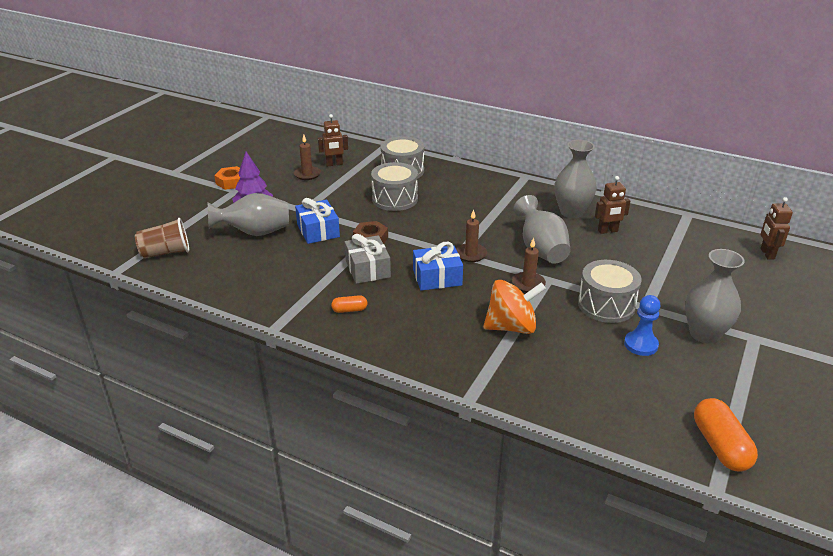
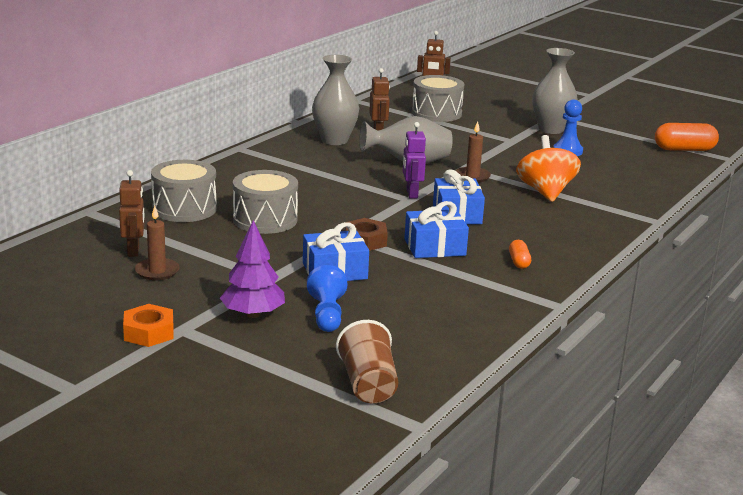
camera: 85 degrees left, 10 degrees down
grey vase [208,193,289,236] -> blue pawn [307,265,347,332]
grey gift [345,234,391,284] -> blue gift [404,201,469,258]
brown candle [456,209,487,262] -> purple robot [403,122,426,198]
grey drum [578,260,642,323] -> grey drum moved to [412,75,464,122]

